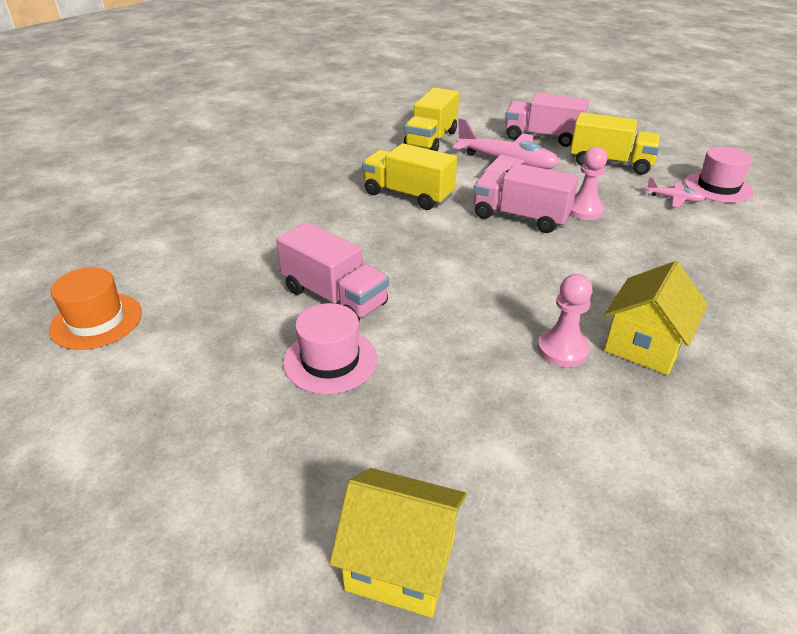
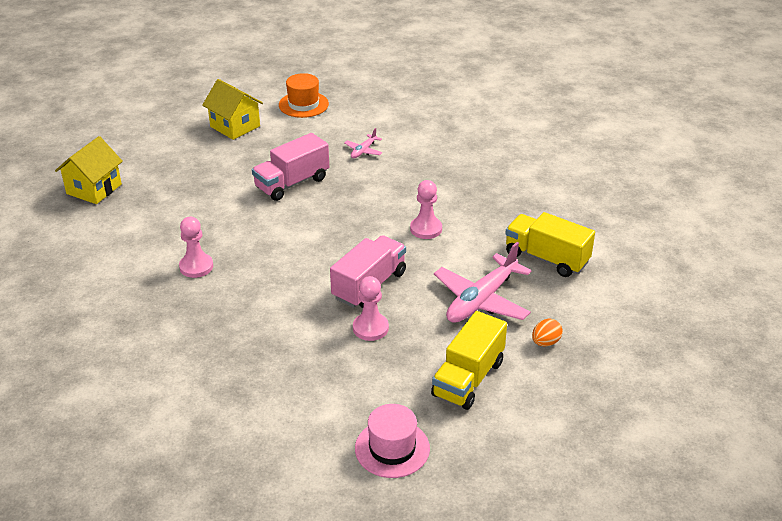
camera: 100 degrees right, 0 degrees up
pink hat [283,303,377,394] -> none
yellow truck [362,143,457,210] -> pink pawn [410,180,442,239]
pink truck [505,93,589,147] -> orange egg [532,318,563,347]
yellow house [604,261,708,375] -> yellow house moved to [202,79,263,140]
pink plane [646,177,705,207] -> pink plane moved to [344,128,383,158]

